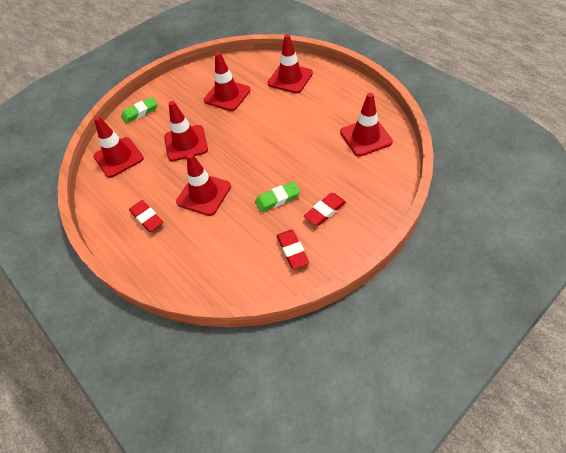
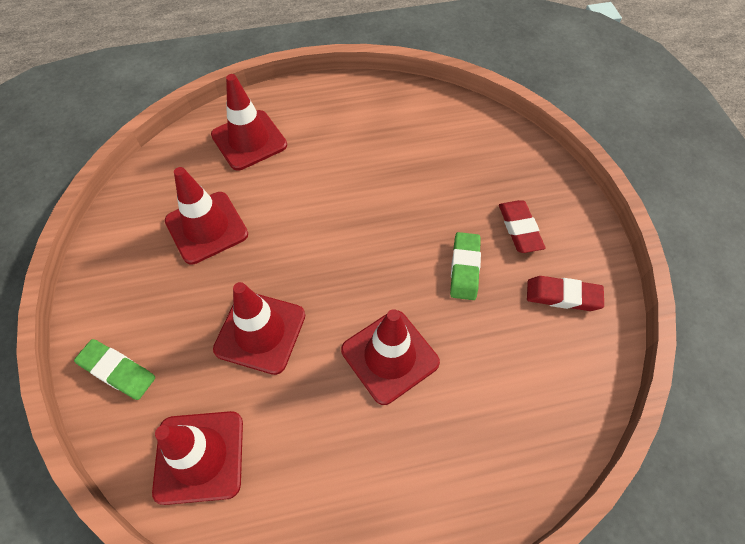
camera: 65 degrees left, 5 degrees up
green eraser [121,97,158,124] -> green eraser turned 60 degrees counterclockwise [74,339,155,400]
red eraser [129,200,163,232] -> none
red traffic cone [340,93,393,157] -> none

